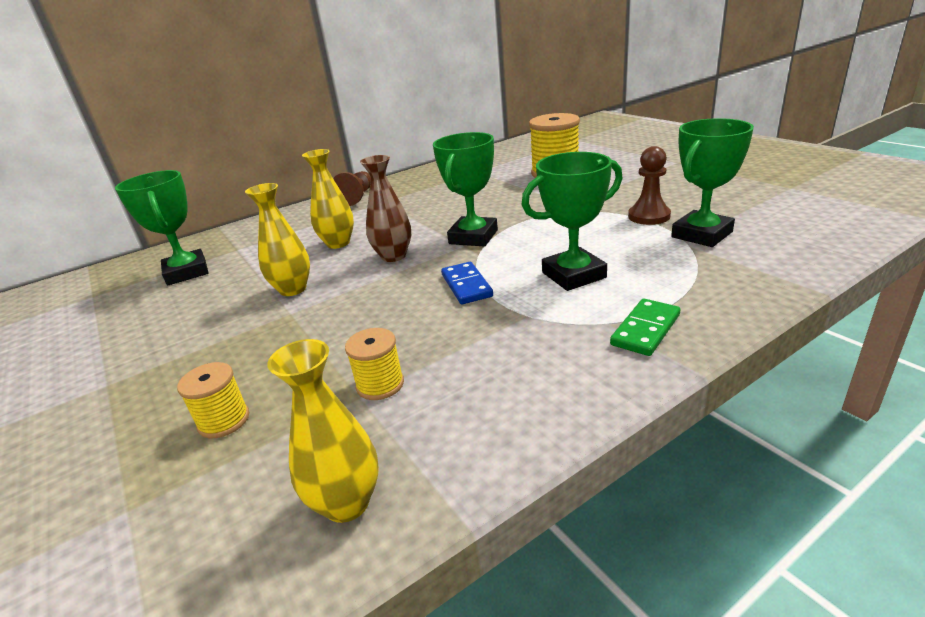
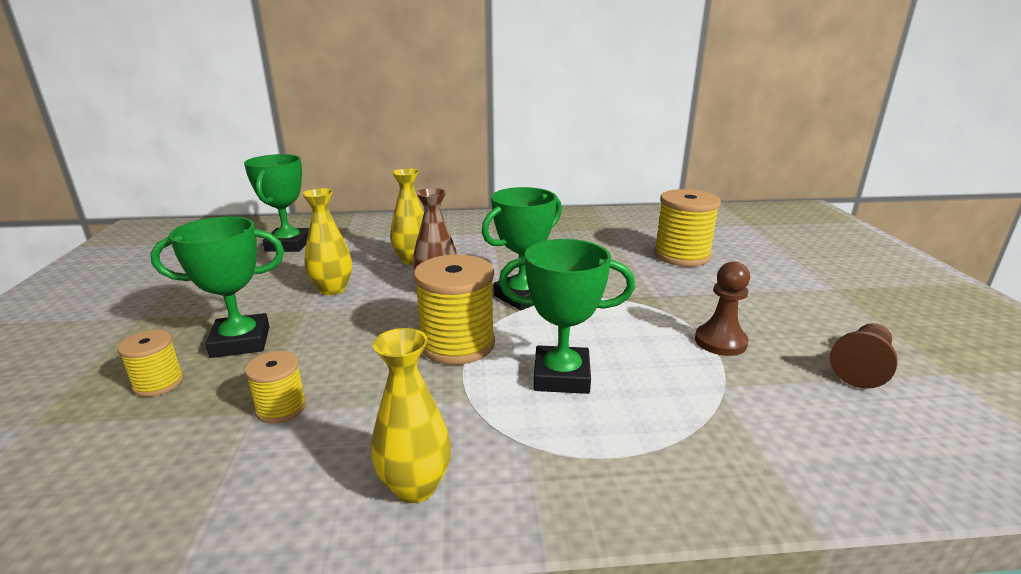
camera: 25 degrees right, 5 degrees down
yellow vase [267,339,379,523] -> yellow vase moved to [371,328,451,503]
brown pawn [333,171,371,206] -> brown pawn moved to [830,323,898,389]
blue domino [441,262,493,304] -> yellow spool [413,254,495,365]
green domino [610,299,680,356] -> none
green trophy [671,118,754,247] -> green trophy moved to [150,216,284,358]

